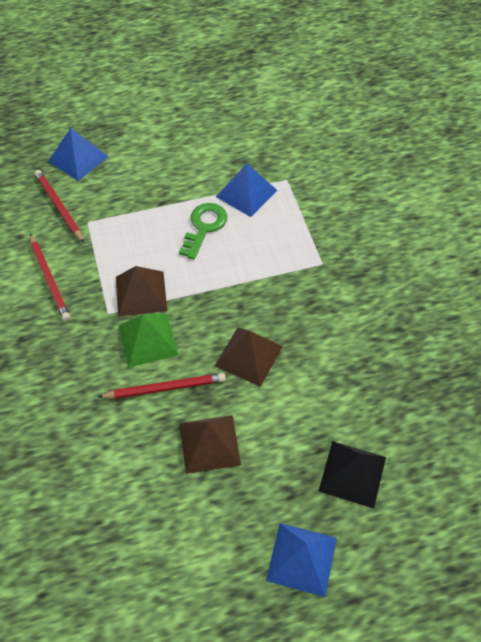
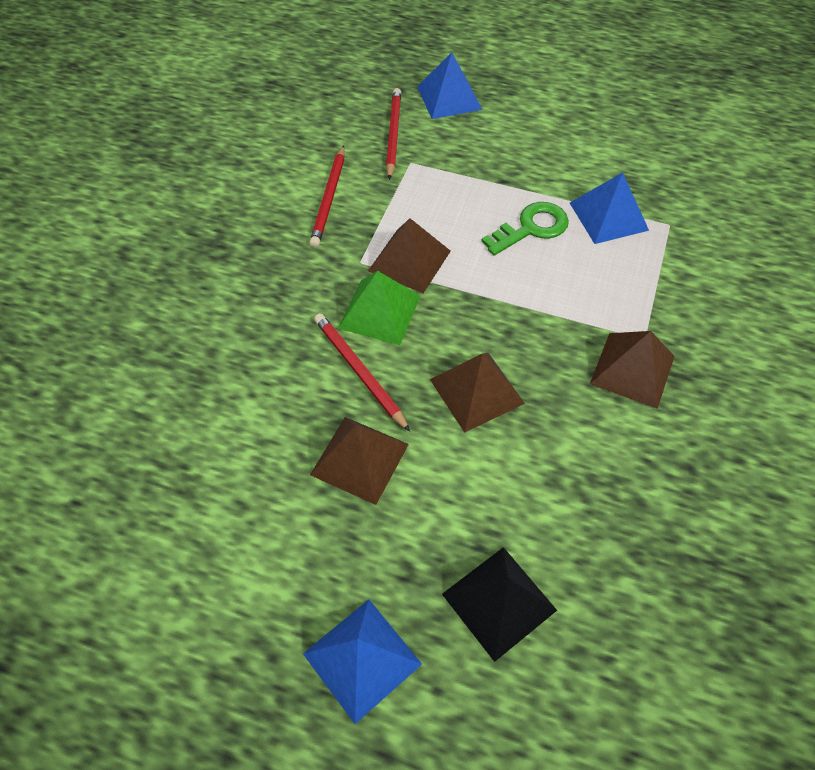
camera: 35 degrees right, 0 degrees up
red pencil [98,373,226,399] -> red pencil turned 150 degrees counterclockwise [314,313,410,432]
none -> brown pyramid [590,331,674,409]

